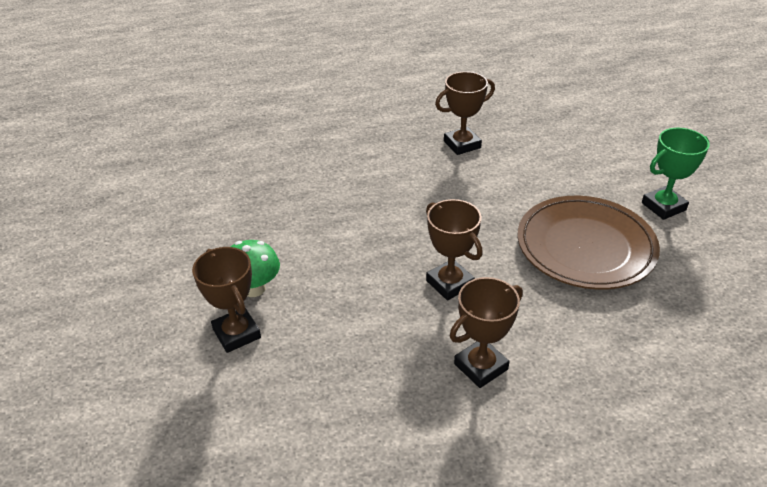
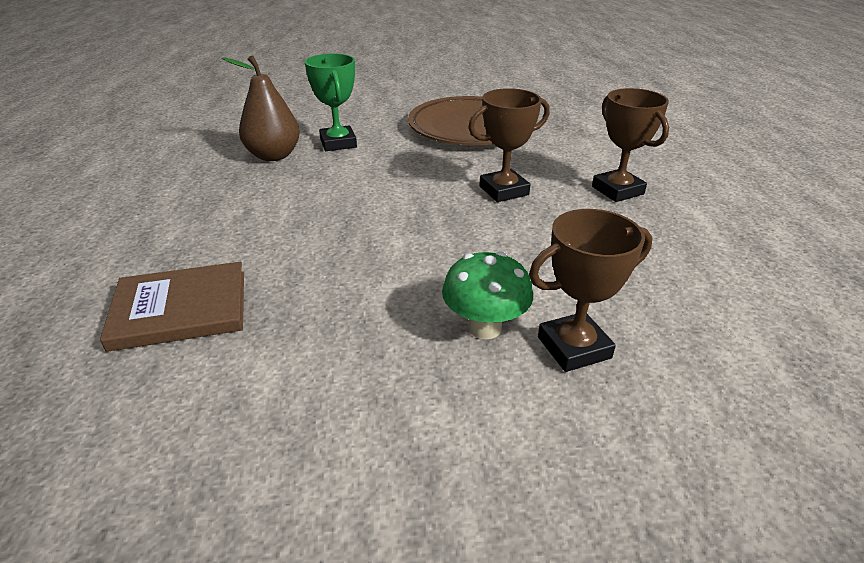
camera: 80 degrees left, 5 degrees down
brown trophy [435,72,495,155] -> brown pear [222,55,300,161]
green trophy [642,128,710,220] -> green trophy moved to [305,54,357,151]
none -> brown book [100,262,244,352]

